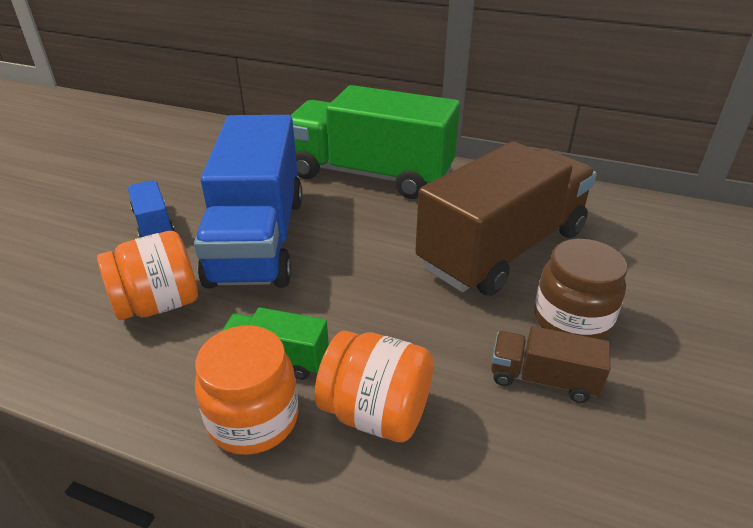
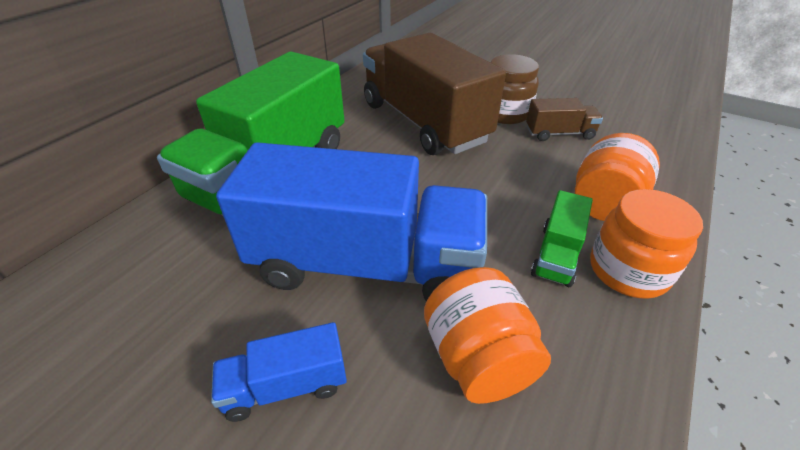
camera: 80 degrees left, 5 degrees up
brown truck [491,326,610,403] -> brown truck turned 120 degrees counterclockwise [526,98,603,141]

